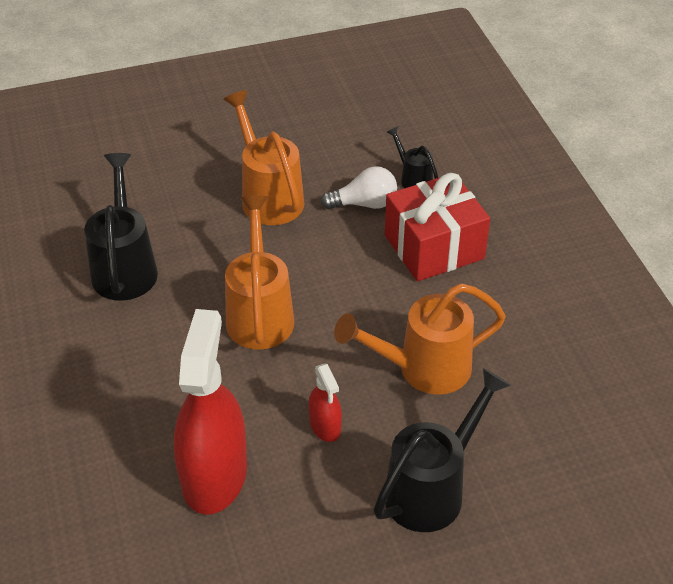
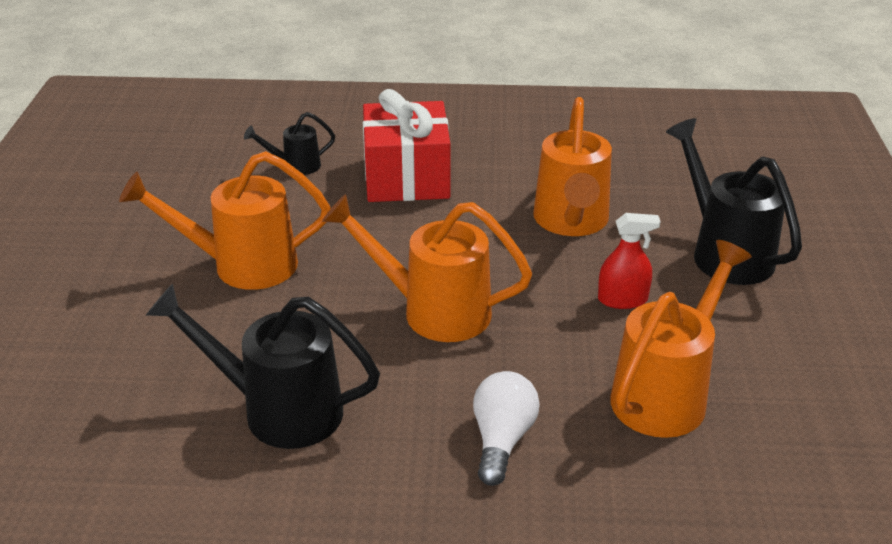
camera: 70 degrees left, 10 degrees down
red spray bottle [174,309,247,515] -> orange watering can [610,240,752,438]
white light bulb [321,166,397,209] -> white light bulb moved to [473,371,540,486]

